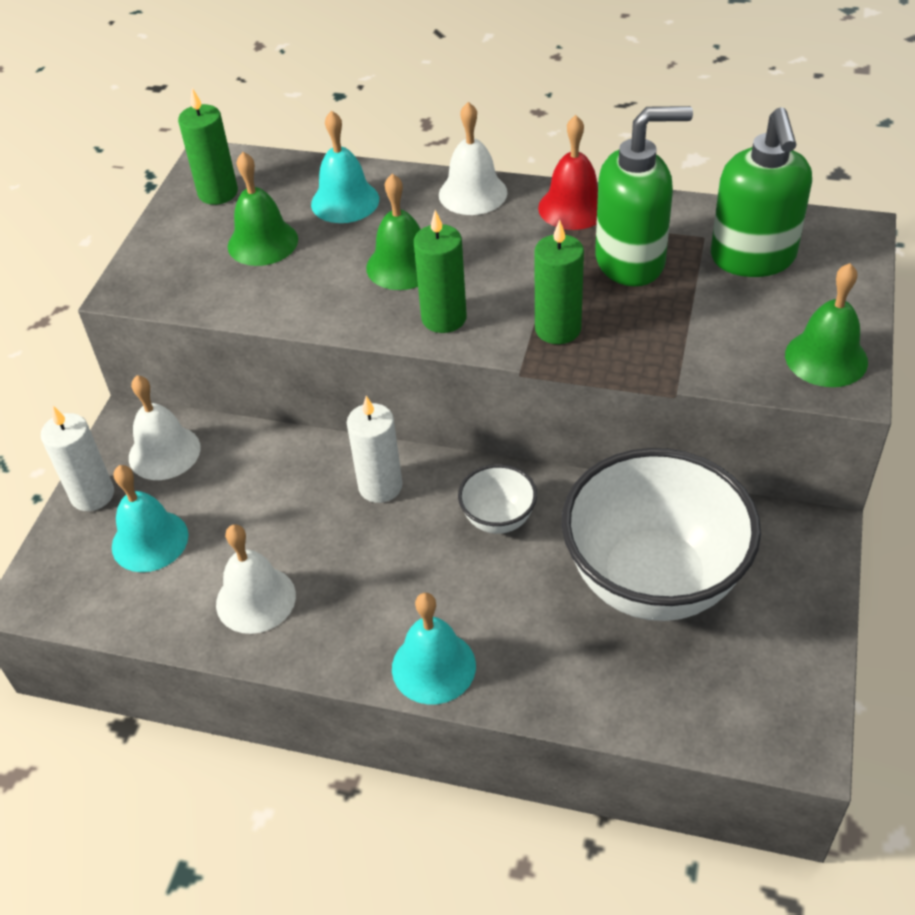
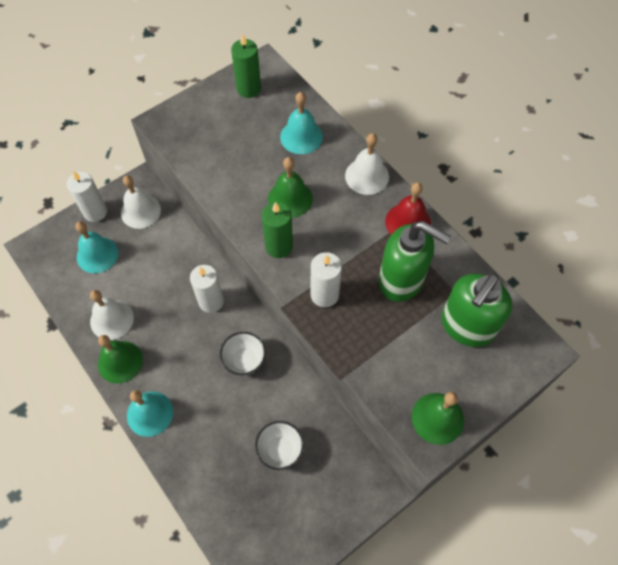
camera: 35 degrees right, 15 degrees up
green bell [228,152,298,266] -> green bell moved to [98,335,143,384]
green candle [534,220,584,344] -> white candle [311,252,342,307]
white bowl [562,448,761,621] -> white bowl [255,421,304,470], size x0.44

